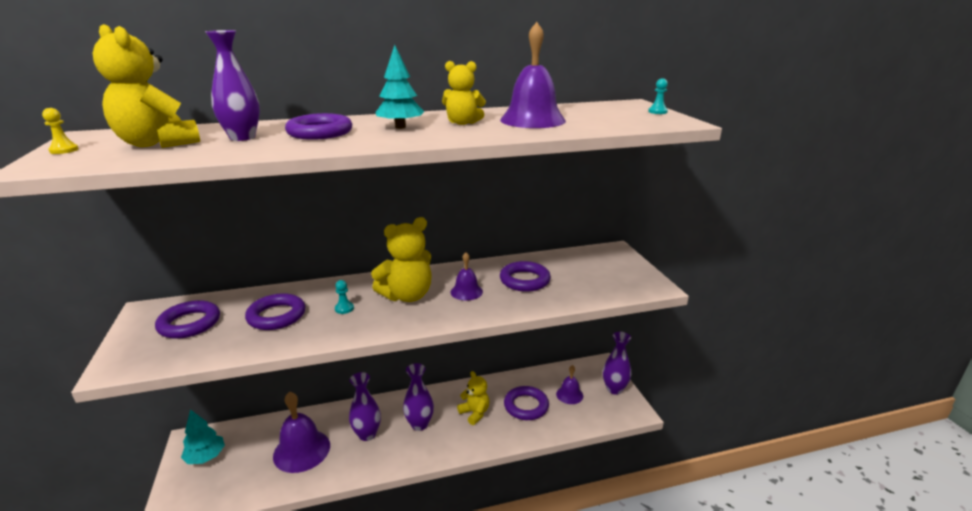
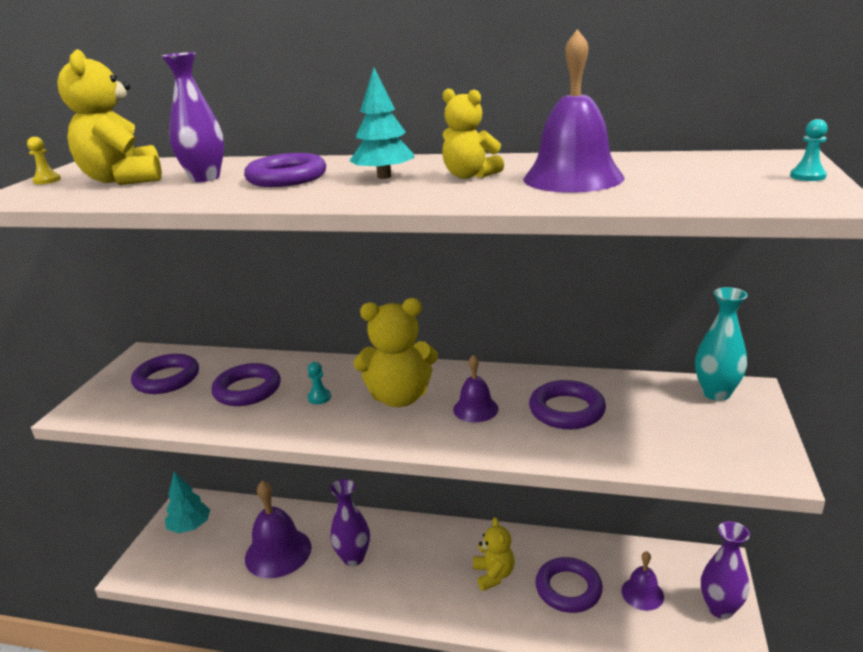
camera: 30 degrees right, 0 degrees up
purple vase [403,363,434,431] -> none
none -> turquoise vase [695,287,748,401]

